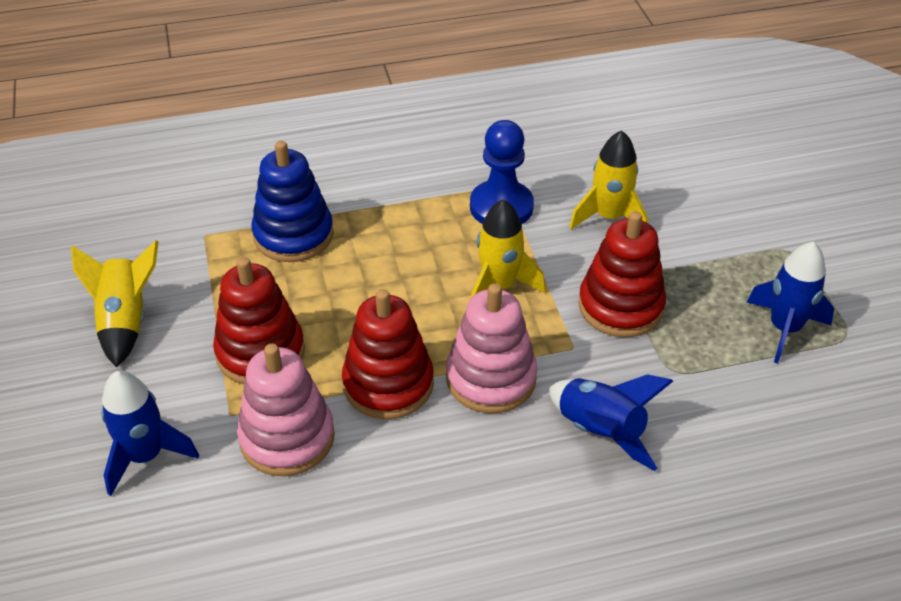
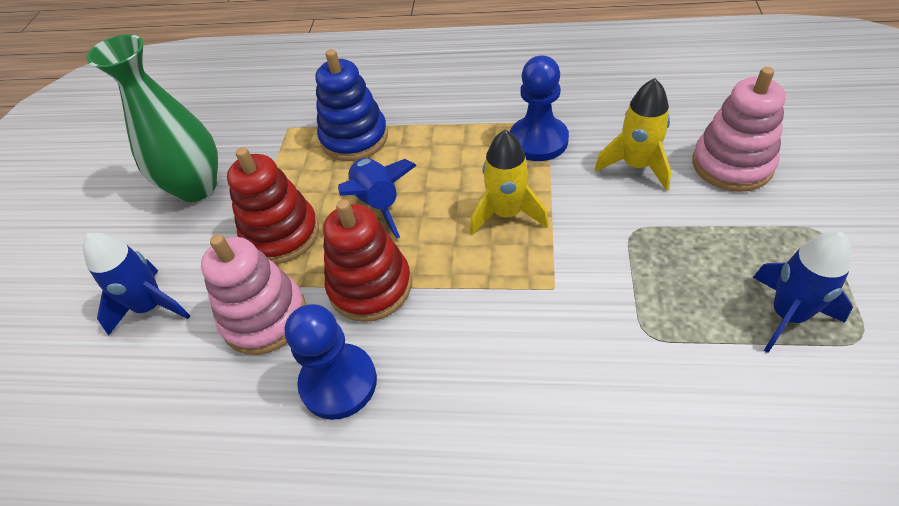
camera: 25 degrees right, 5 degrees up
yellow rocket [71,240,159,367] -> green vase [87,34,218,202]
pink stacking toy [446,283,537,413] -> pink stacking toy moved to [692,67,786,192]
blue rocket [549,374,673,471] -> blue rocket moved to [338,158,417,238]
red stacking toy [578,211,666,337] -> none
none -> blue pawn [285,304,377,420]

